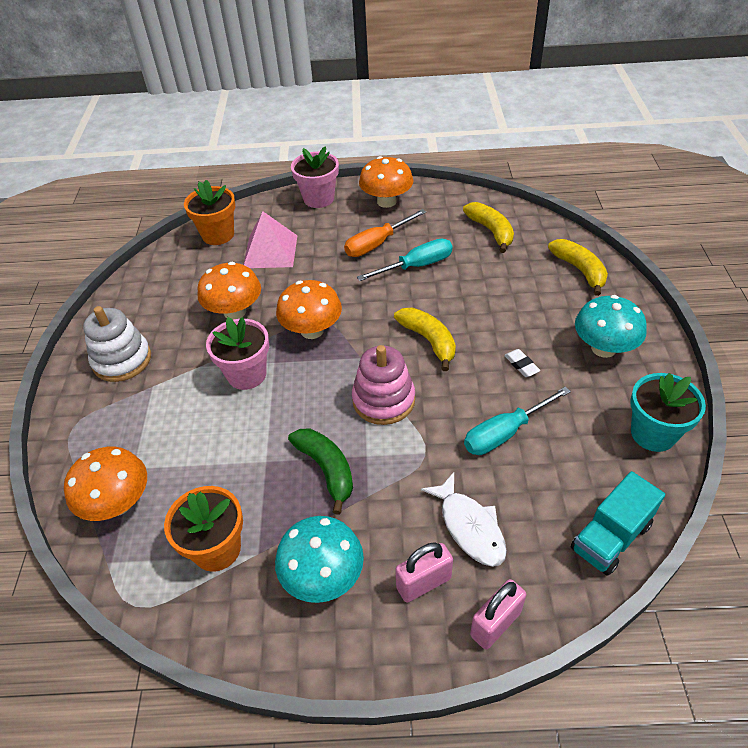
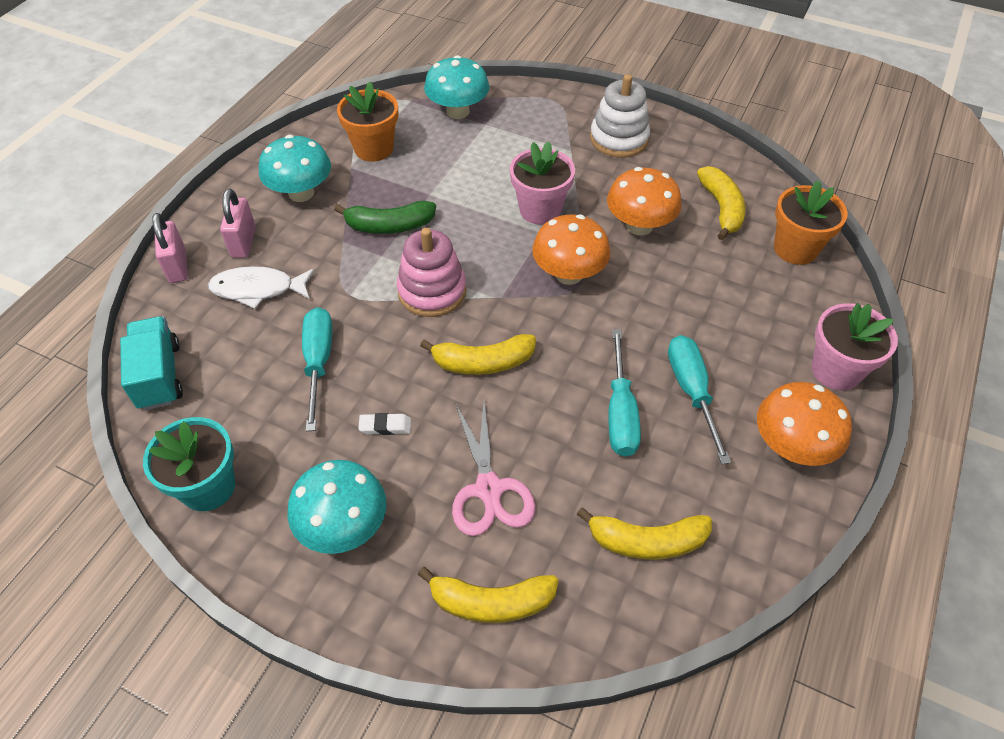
camera: 115 degrees right, 5 degrees up
orange mushroom [64,447,147,521] -> turquoise mushroom [424,55,489,119]
pink pyramid [243,211,298,268] -> none
orange screwdriver [344,209,426,257] -> turquoise screwdriver [668,335,731,464]
none -> pink scissors [452,401,536,536]
none -> yellow banana [697,166,745,240]

